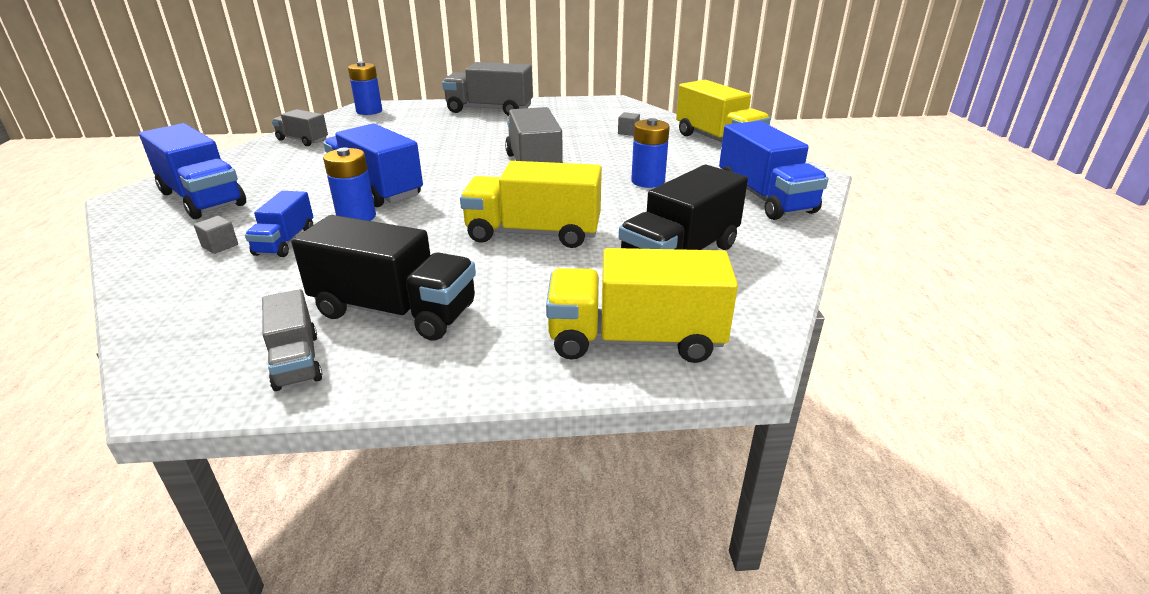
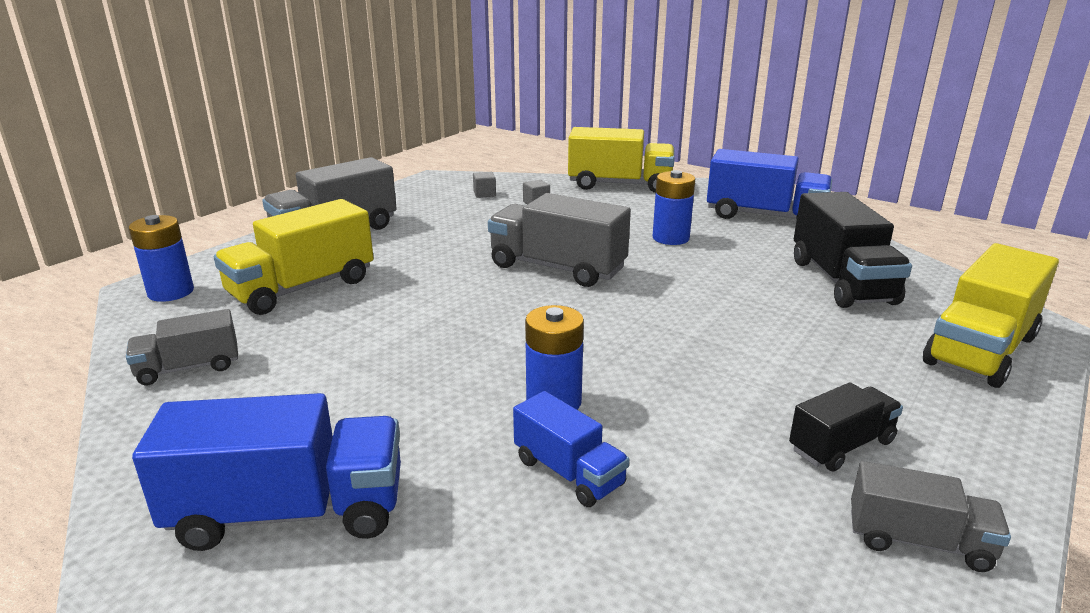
camera: 50 degrees left, 5 degrees down
grey cube [194,216,238,254] -> grey cube moved to [473,172,496,198]
black truck [291,215,476,341] -> black truck [789,382,903,472], size x0.57
blue truck [323,123,423,207] -> none
yellow truck [460,161,602,248] -> yellow truck moved to [214,199,374,315]

